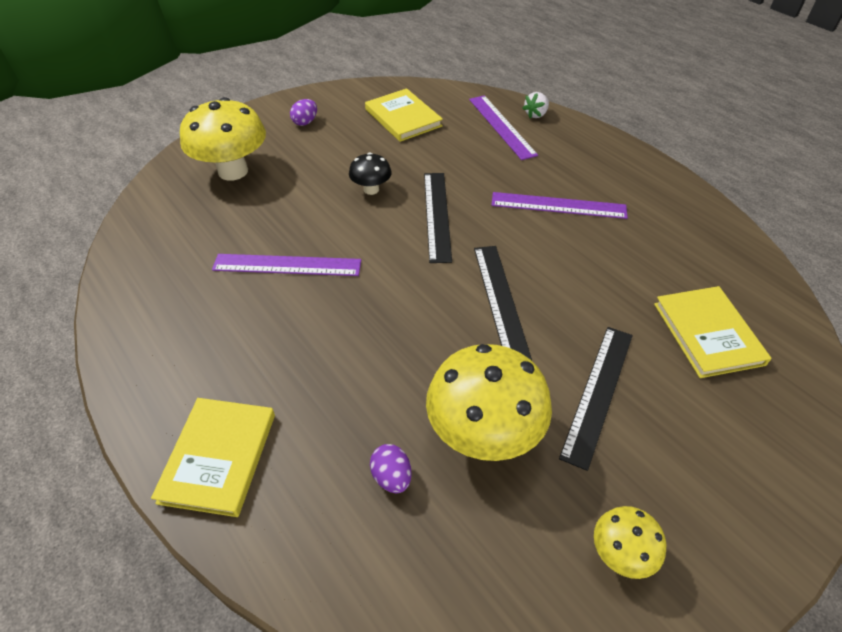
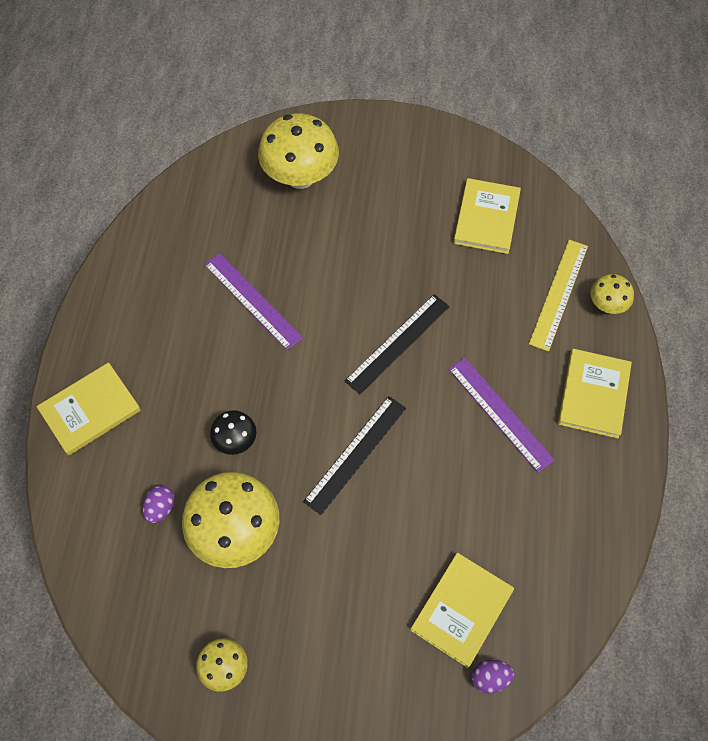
camera: 45 degrees right, 15 degrees up
purple egg [290,99,317,126] -> purple egg moved to [472,660,514,694]
black mushroom [349,153,392,195] -> black mushroom moved to [210,410,256,455]
purple ruler [469,95,538,160] -> yellow ruler [529,240,588,352]
white strawberry [522,92,549,118] -> yellow mushroom [590,274,634,314]
black ruler [559,327,633,471] -> none
none -> yellow book [558,349,632,439]

